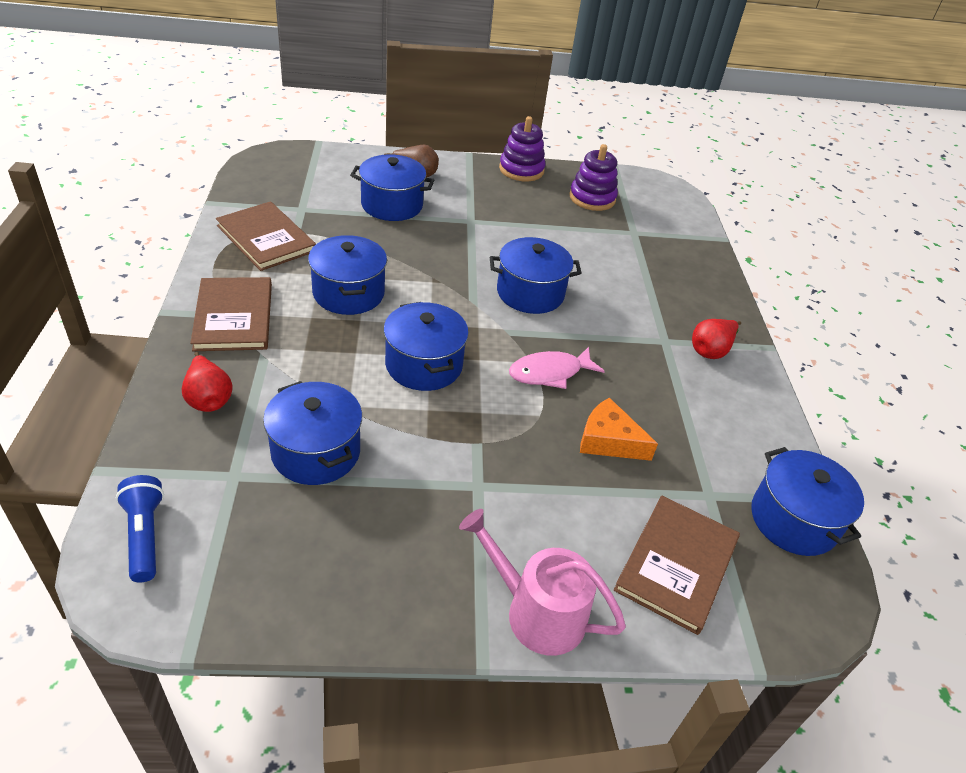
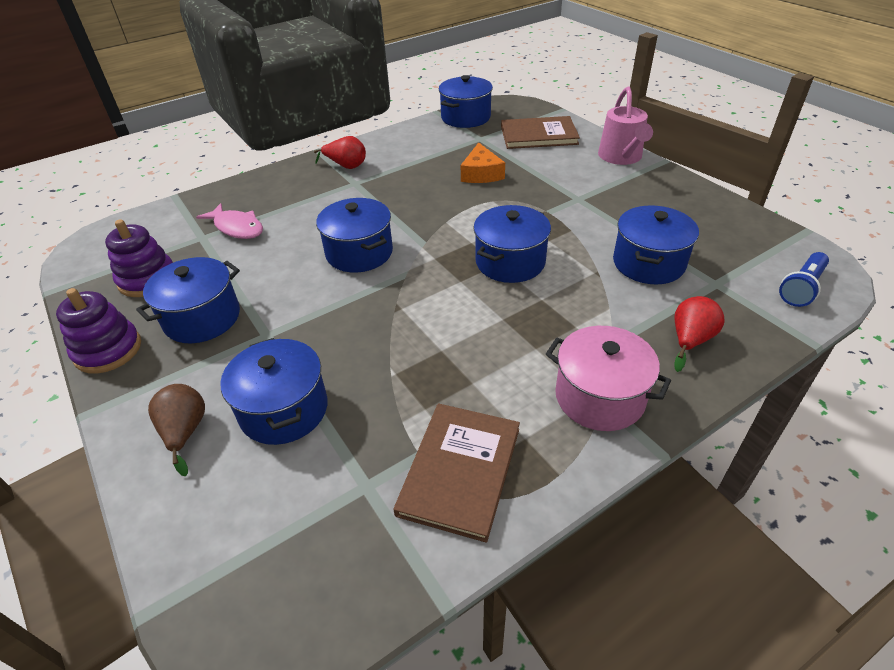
camera: 115 degrees left, 0 degrees up
brown book [190,277,272,351] -> pink pot [546,326,671,431]
blue pot [308,235,387,315] -> blue pot moved to [136,257,240,343]
pink fish [509,347,605,389] -> pink fish moved to [196,203,263,239]

